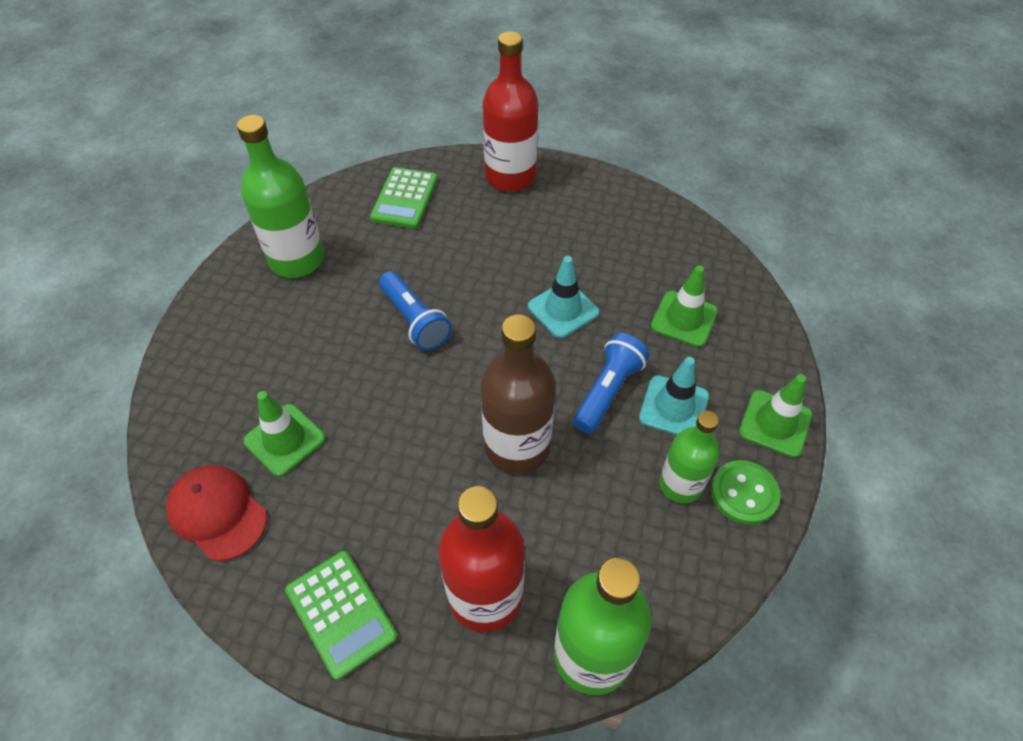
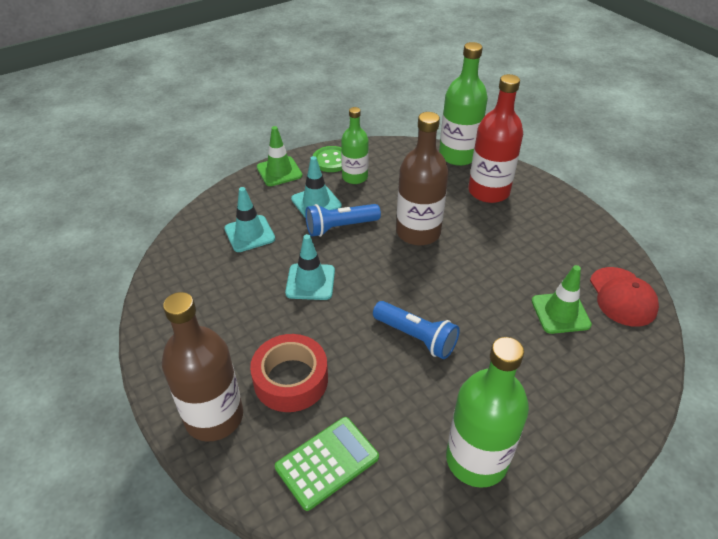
camera: 140 degrees left, 10 degrees down
green calculator [285,551,398,680] -> none
blue flashlight [379,271,452,351] -> blue flashlight turned 120 degrees clockwise [373,301,460,359]
red bottle [482,31,538,192] -> brown bottle [162,292,243,442]
green traffic cone [651,265,718,347] -> turquoise traffic cone [224,187,275,252]
none -> red tape [250,334,328,412]

